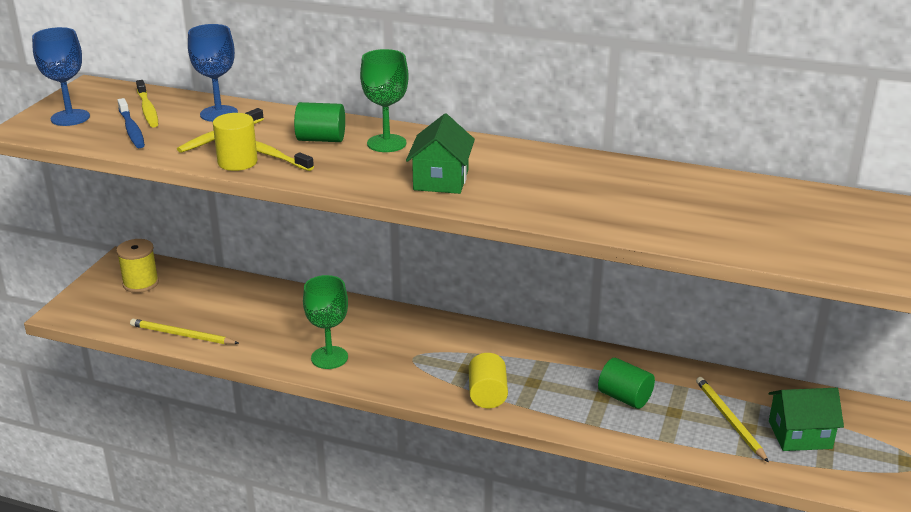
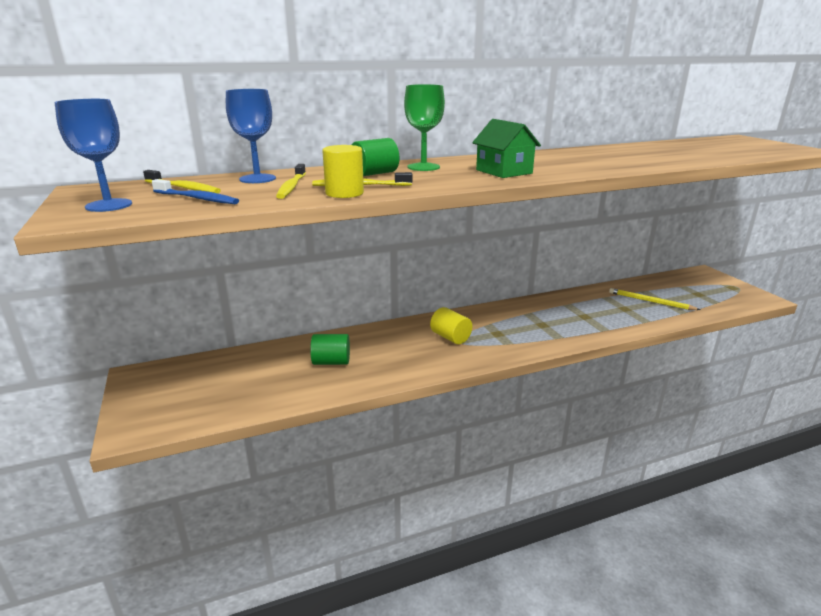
camera: 40 degrees left, 5 degrees down
yellow spool [116,239,159,293] -> none
yellow pencil [130,319,239,344] -> none
green goblet [303,275,348,369] -> none
yellow cylinder [469,353,508,408] -> yellow cylinder moved to [430,307,472,344]
green cylinder [598,358,655,409] -> green cylinder moved to [310,334,350,365]
green house [769,388,844,451] -> none

